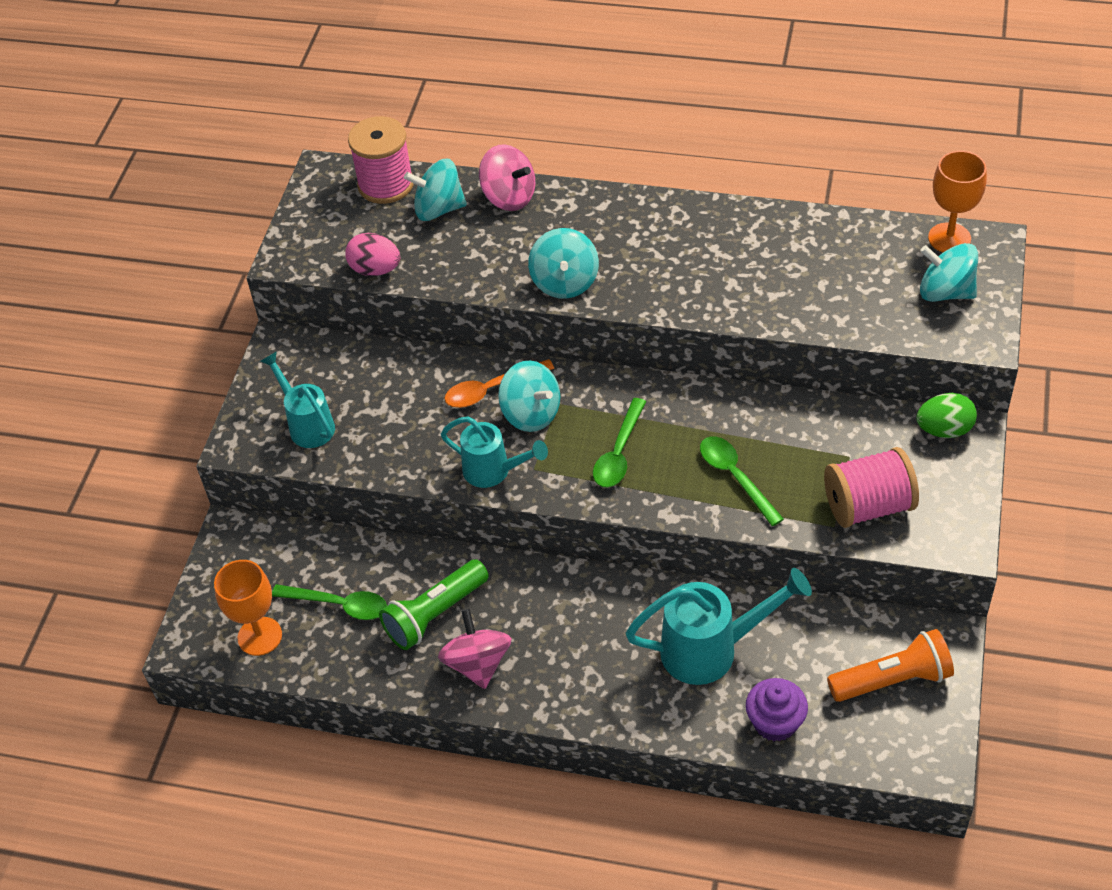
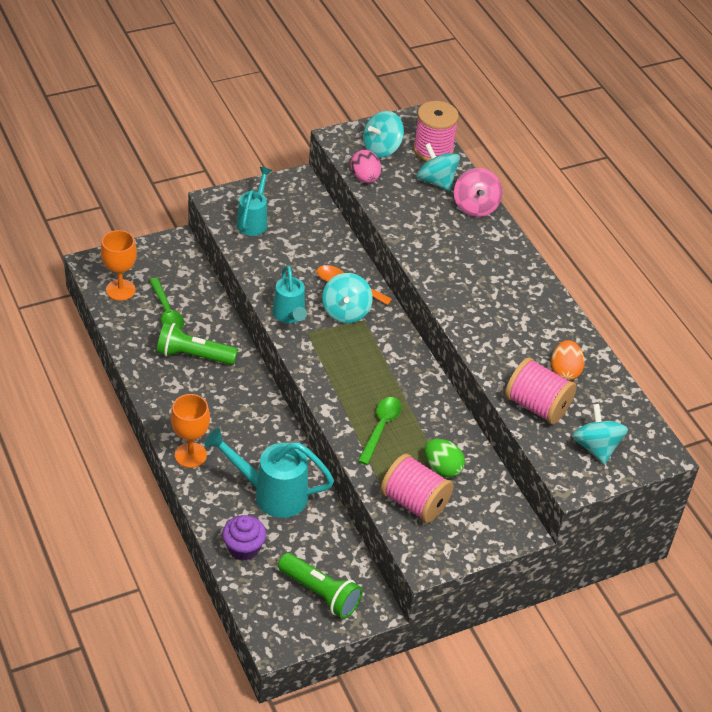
camera: 45 degrees right, 5 degrees down
pink spinning top [438,609,512,689] -> none
turquoise spinning top [528,228,599,299] -> turquoise spinning top moved to [363,111,404,157]
green spoon [593,398,646,487] -> none
turquoise watering can [626,568,812,685] -> turquoise watering can turned 150 degrees clockwise [205,428,334,518]
orange flashlight [827,629,954,702] -> green flashlight [278,553,363,619]
green egg [916,393,977,438] -> green egg moved to [424,439,465,478]
orange goblet [928,151,987,252] -> orange goblet moved to [171,394,210,468]
none -> pink spool [505,357,577,424]
none -> orange egg [551,340,585,381]

